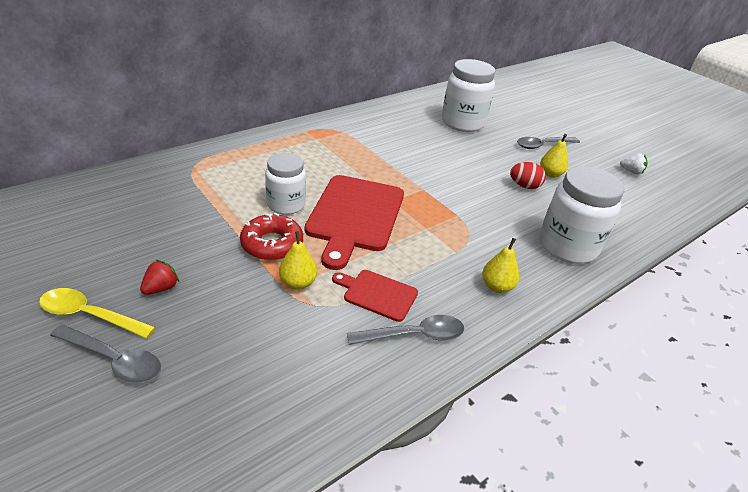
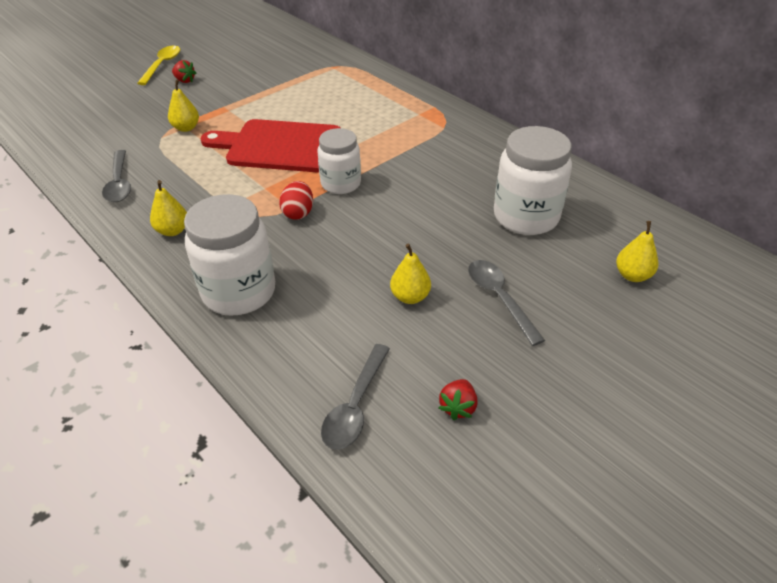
camera: 90 degrees right, 5 degrees up
grey spoon [50,325,161,383] -> grey spoon moved to [321,344,390,450]
red donut [240,213,303,260] -> none
white jar [265,153,306,215] -> white jar moved to [318,128,361,194]
red cutting board [332,270,418,322] -> none
red egg [510,162,546,189] -> red egg moved to [279,181,313,220]
white strawberry [620,153,648,174] -> red strawberry [439,379,477,420]
none -> yellow pear [616,221,658,282]

